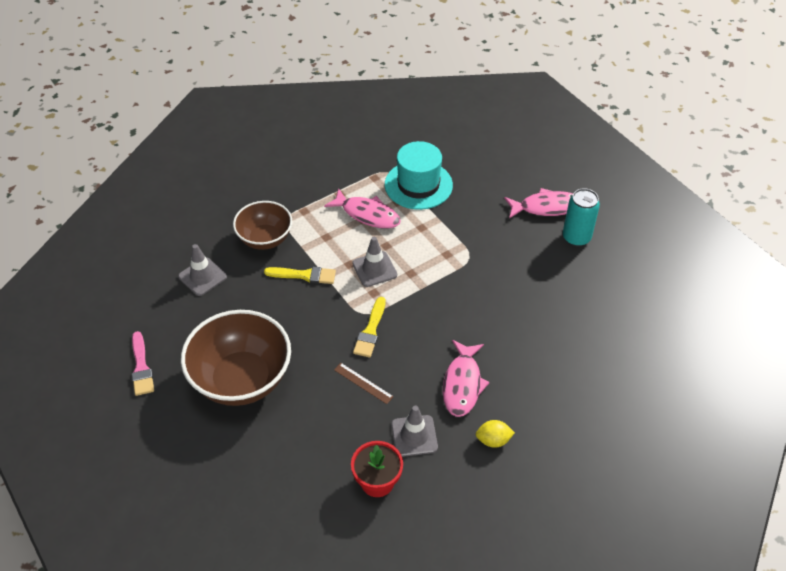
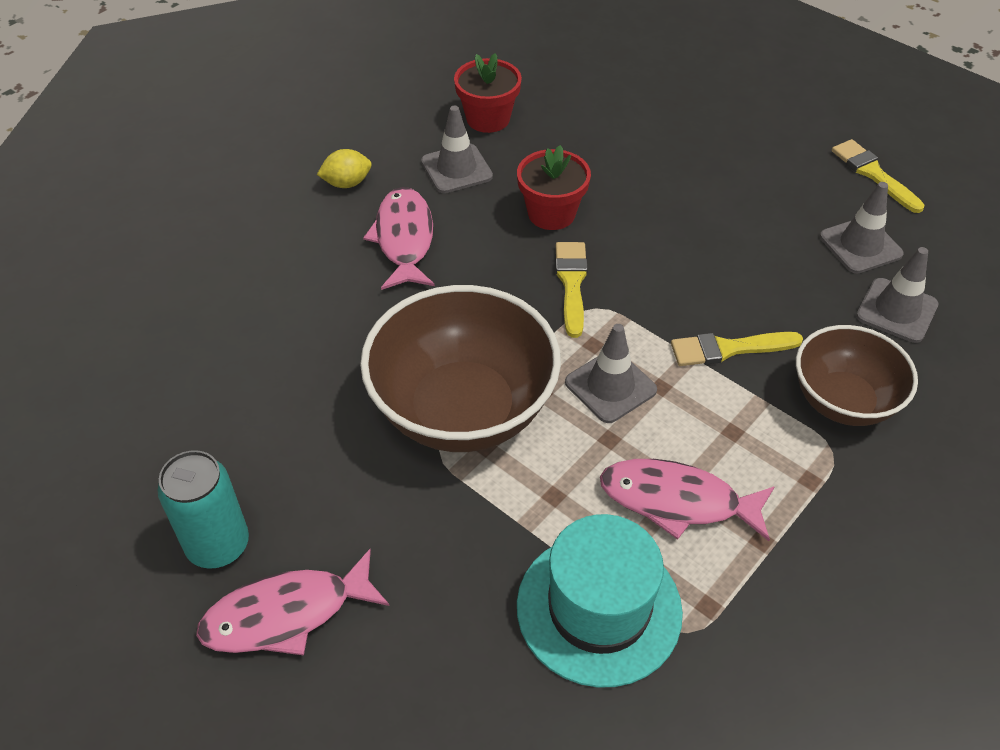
camera: 165 degrees right, 0 degrees up
pink brush [132,331,154,396] -> yellow brush [832,139,924,213]
brown bowl [181,310,291,406] -> brown bowl moved to [360,285,561,452]
brown ruler [334,363,394,404] -> red flower pot [517,145,591,230]
none -> grey traffic cone [820,182,904,273]

